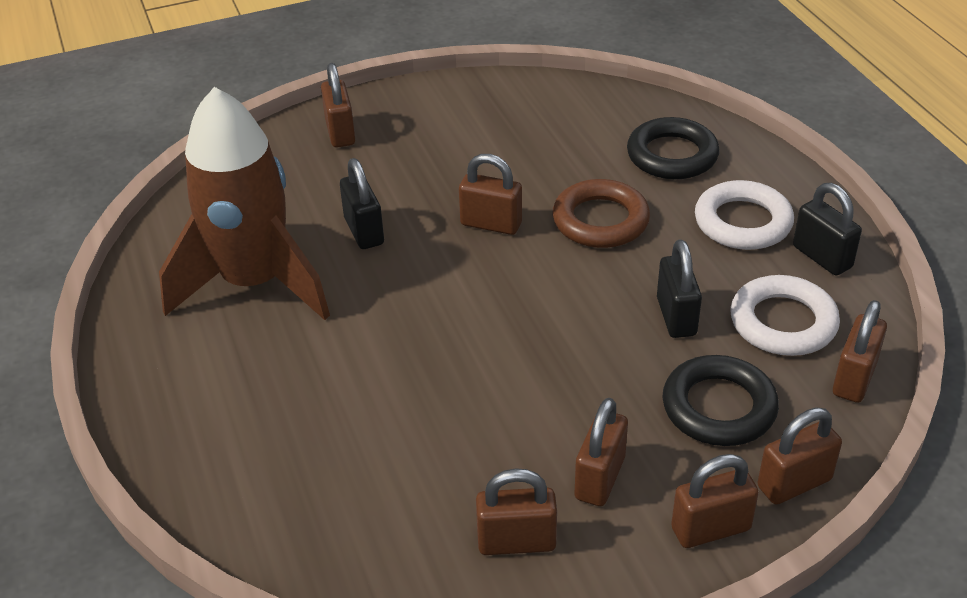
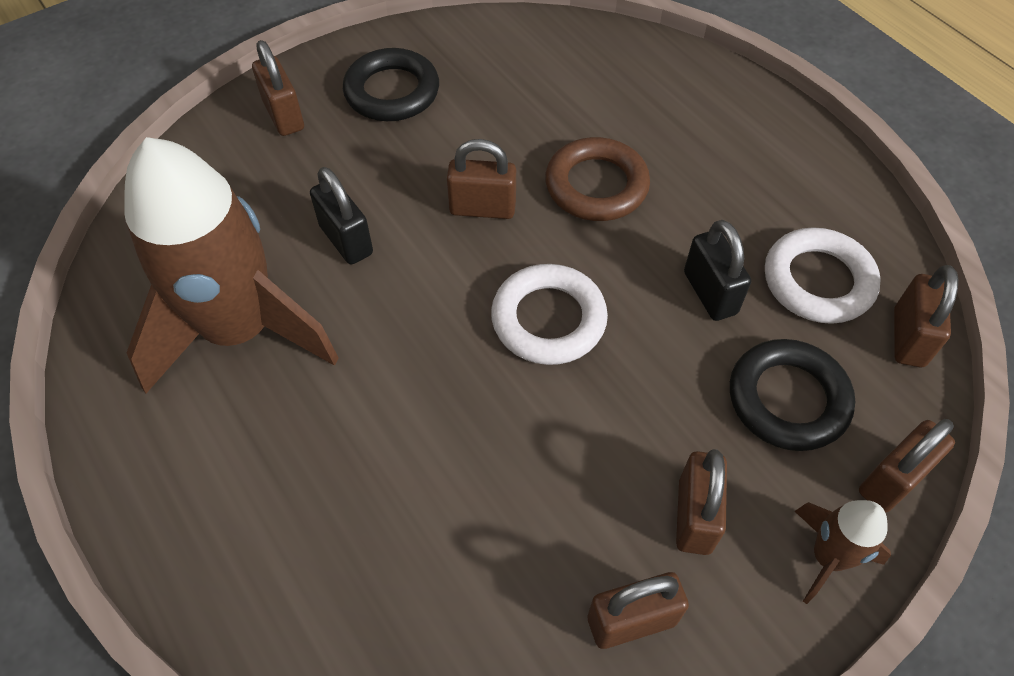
camera: 15 degrees left, 15 degrees up
black ring [627,117,719,179] -> black ring moved to [343,48,439,121]
brown padlock [671,454,759,548] -> brown rocket [795,500,891,604]
white ring [695,180,794,250] -> white ring moved to [491,264,608,365]
black padlock [793,183,862,276] -> none

